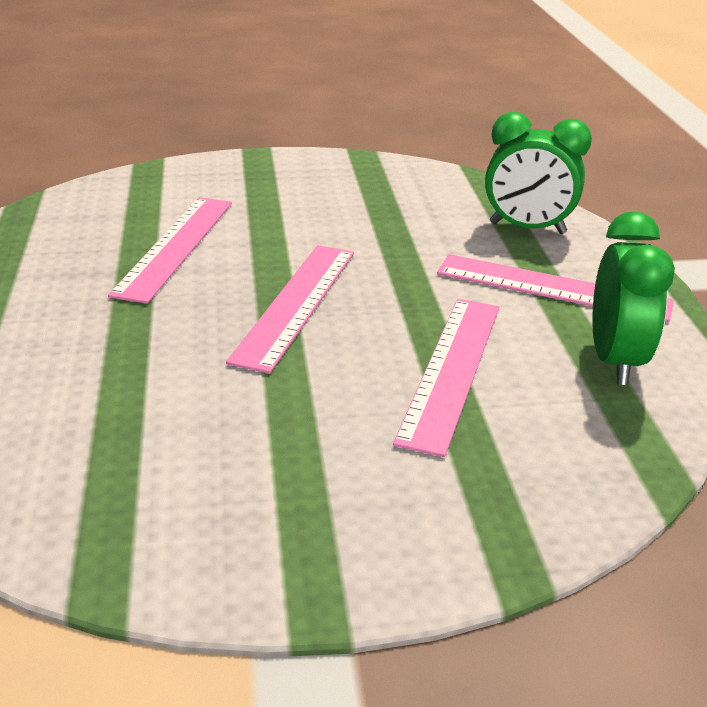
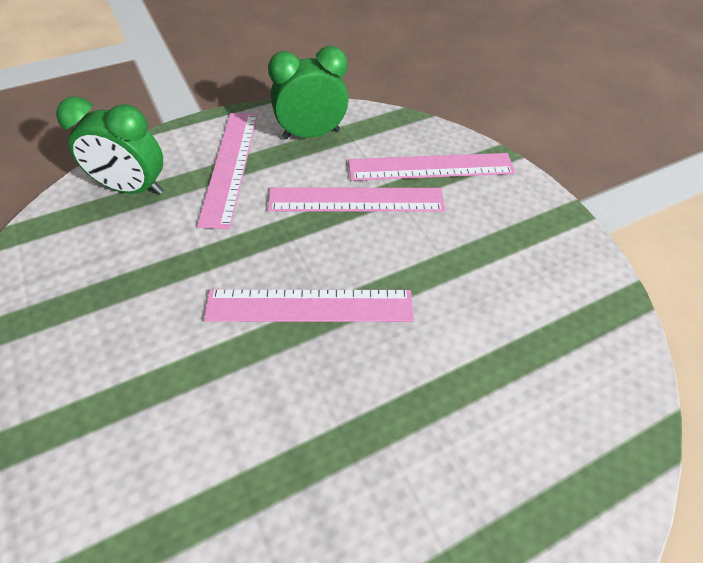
camera: 110 degrees left, 20 degrees up
pink ruler [108,197,232,304] -> pink ruler moved to [348,153,515,181]
green clock [485,112,592,234] -> green clock turned 105 degrees clockwise [56,96,163,195]

